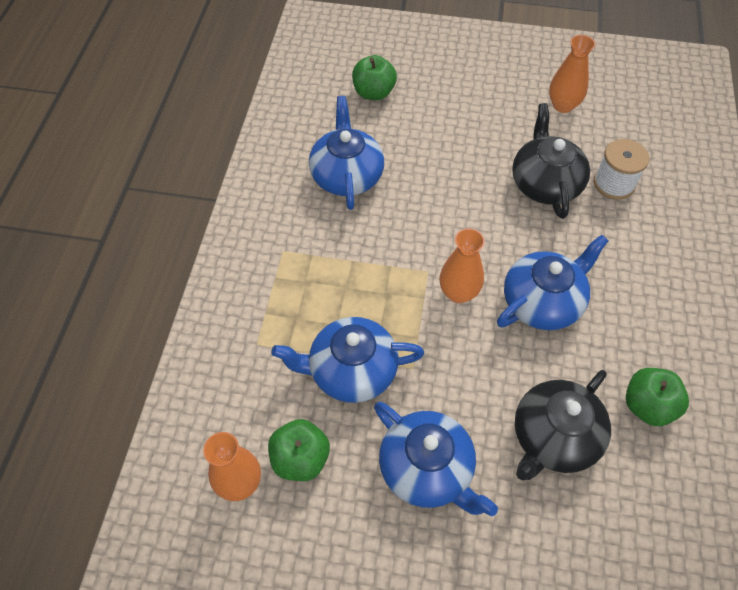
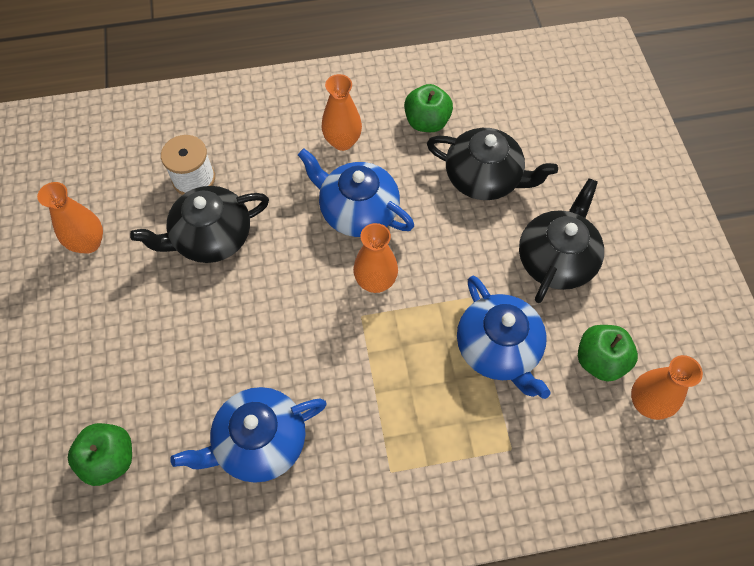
camera: 110 degrees left, 5 degrees up
blue teapot [374,402,498,516] -> black teapot [519,178,604,303]
none -> orange vase [321,74,362,151]

